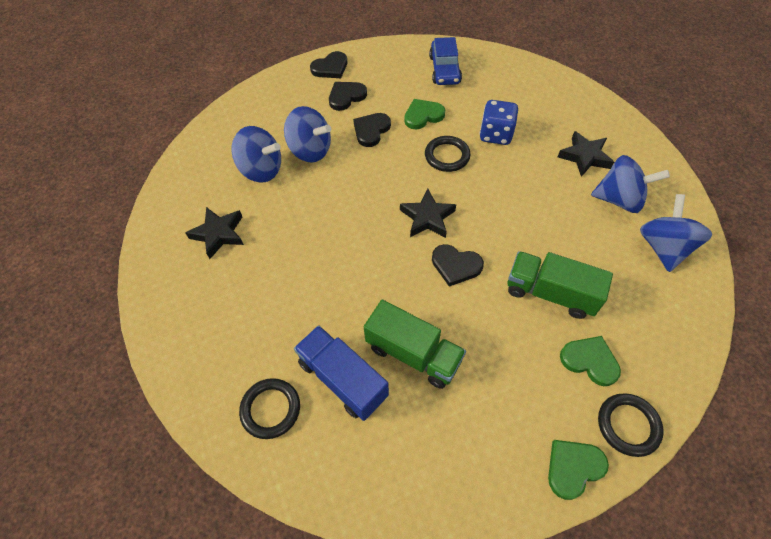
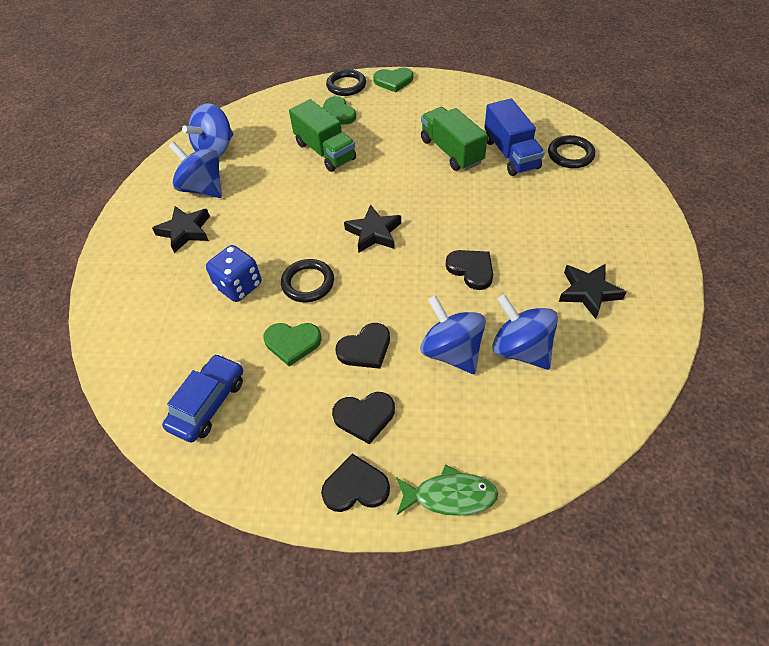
camera: 150 degrees left, 5 degrees down
black heart [432,244,484,287] -> black heart moved to [446,250,493,290]
none -> green fish [396,465,498,516]

